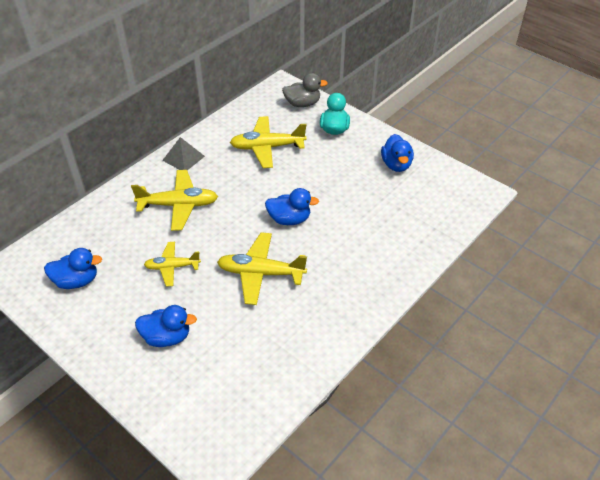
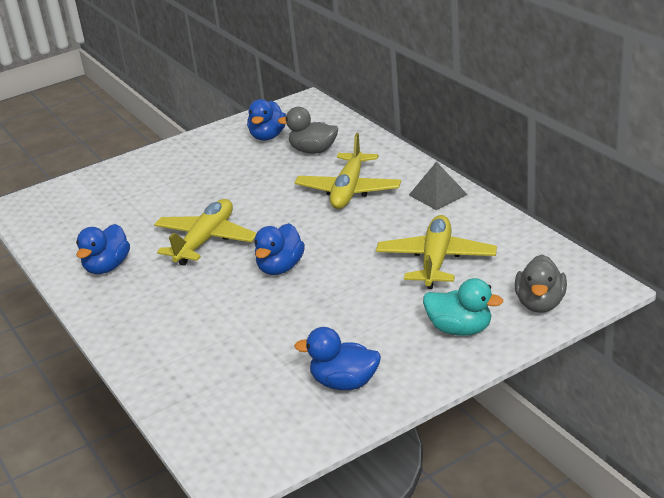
camera: 110 degrees right, 15 degrees down
blue duck [135,305,197,347] -> blue duck moved to [76,224,130,274]
yellow plane [144,242,201,287] -> none
none -> grey duck [278,107,338,154]

